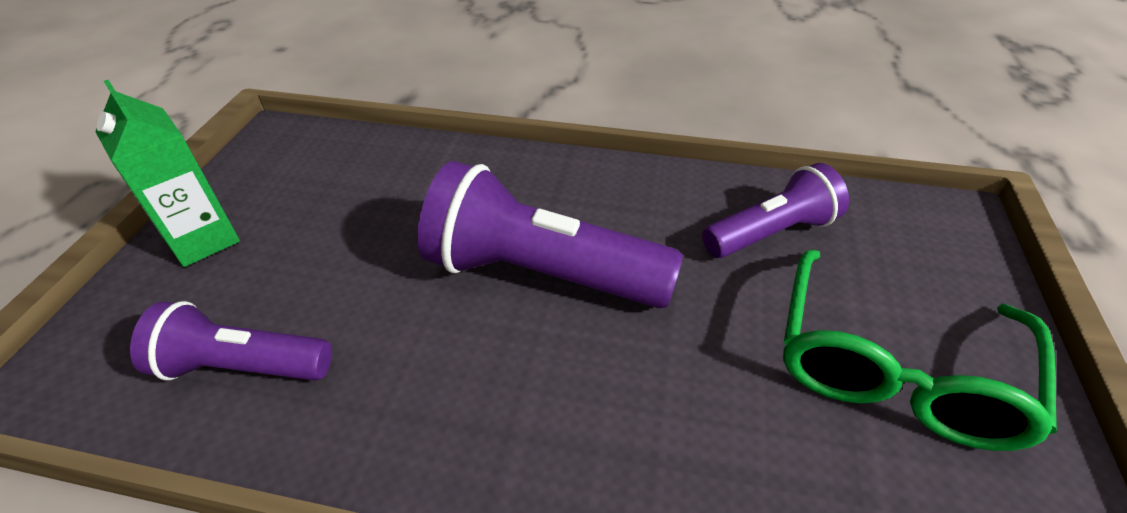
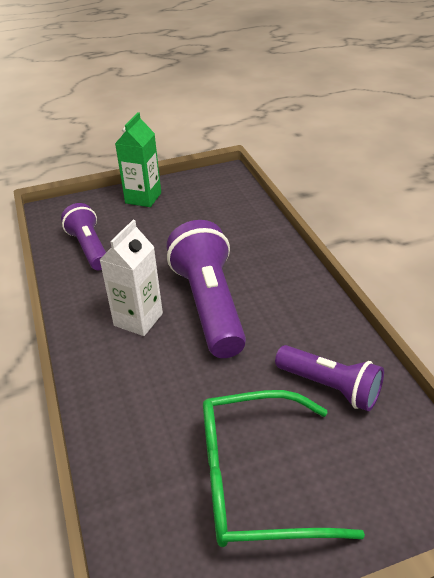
camera: 60 degrees right, 5 degrees down
none -> white carton [99,220,163,336]

